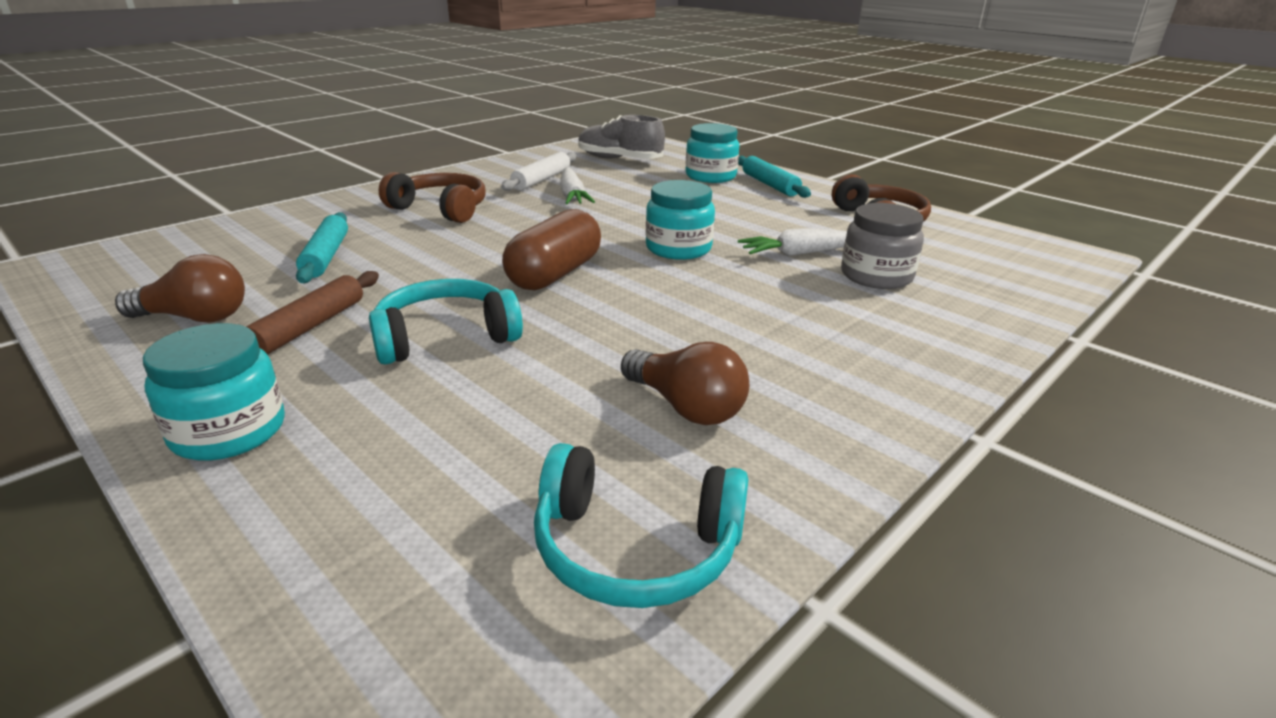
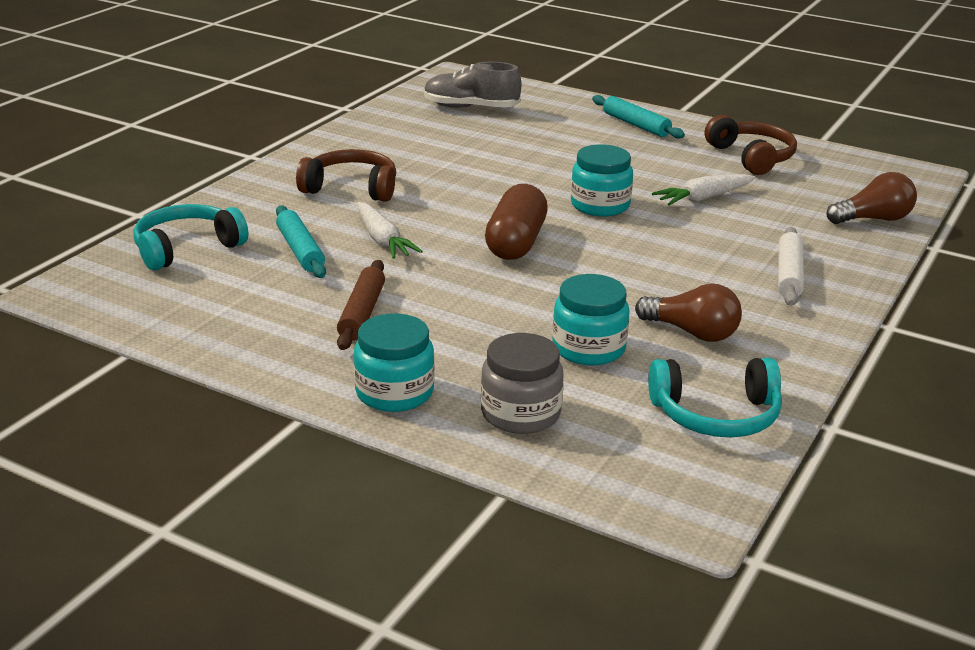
camera: 15 degrees left, 0 degrees up
brown light bulb [115,254,245,323] -> brown light bulb moved to [826,172,917,224]
turquoise headphones [369,279,523,365] -> turquoise headphones moved to [134,204,248,270]
white rolling pin [501,152,577,191] -> white rolling pin moved to [778,227,804,306]
white carrot [560,167,595,204] -> white carrot moved to [357,202,423,259]
turquoise jar [686,123,739,183] -> turquoise jar moved to [552,274,630,365]
grey jar [841,203,924,289] -> grey jar moved to [481,333,564,434]

